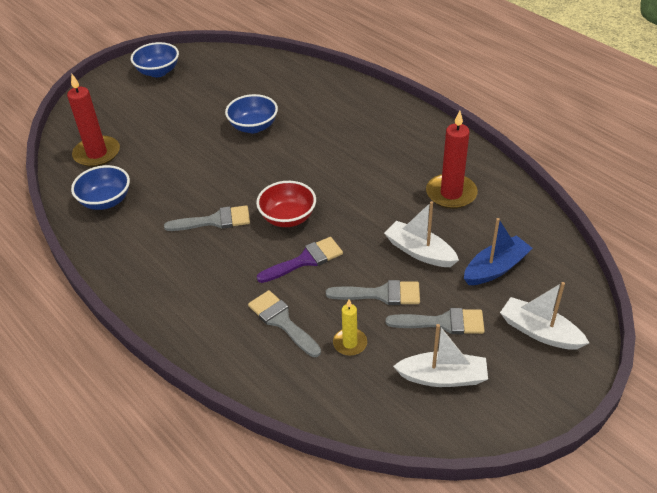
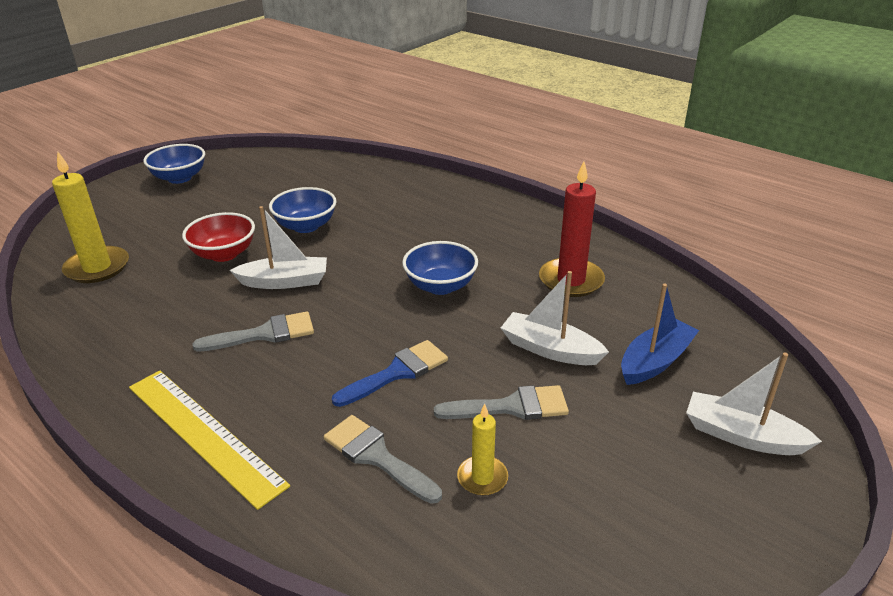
camera: 10 degrees left, 10 degrees down
red candle [67,74,120,167] -> yellow candle [52,151,129,283]
blue bowl [71,165,130,210] -> blue bowl moved to [402,241,478,295]
red bowl [256,181,316,227] -> red bowl moved to [182,212,255,262]
purple brush [257,237,343,283] -> blue brush [332,340,448,407]
grey brush [386,308,485,334] -> none
white boat [393,324,488,387] -> white boat moved to [230,206,327,289]
none -> yellow ruler [129,370,290,510]

